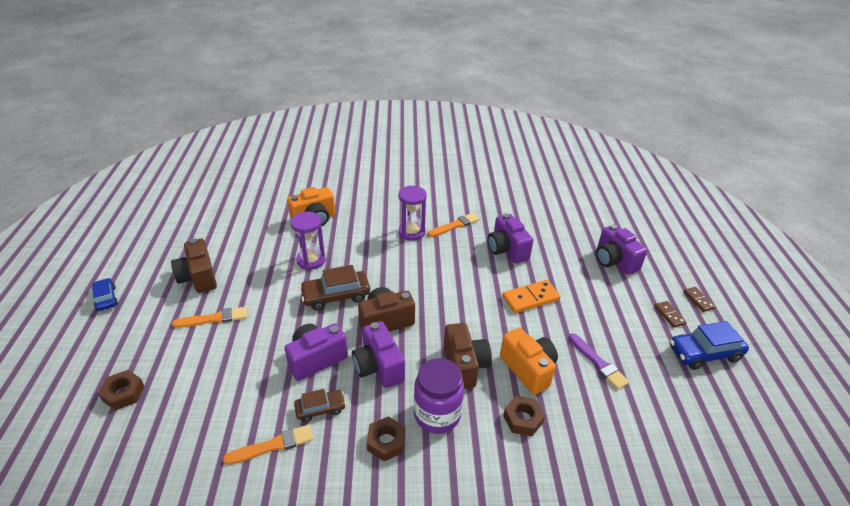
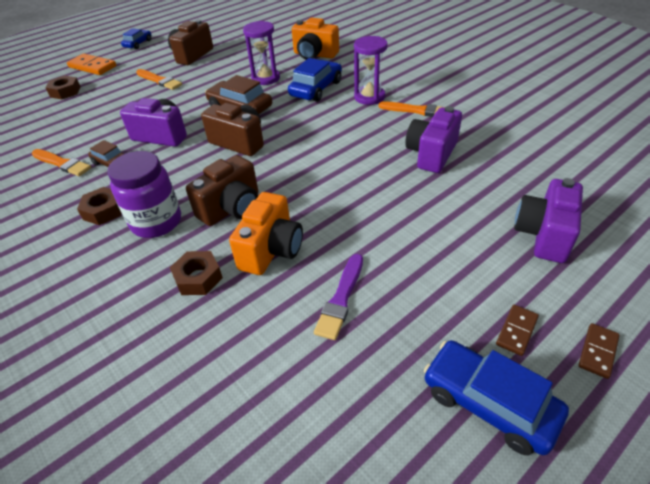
camera: 55 degrees right, 5 degrees up
purple camera [352,321,405,388] -> none
orange domino [502,280,561,313] -> orange domino moved to [67,54,116,75]
none -> blue car [288,58,342,102]

